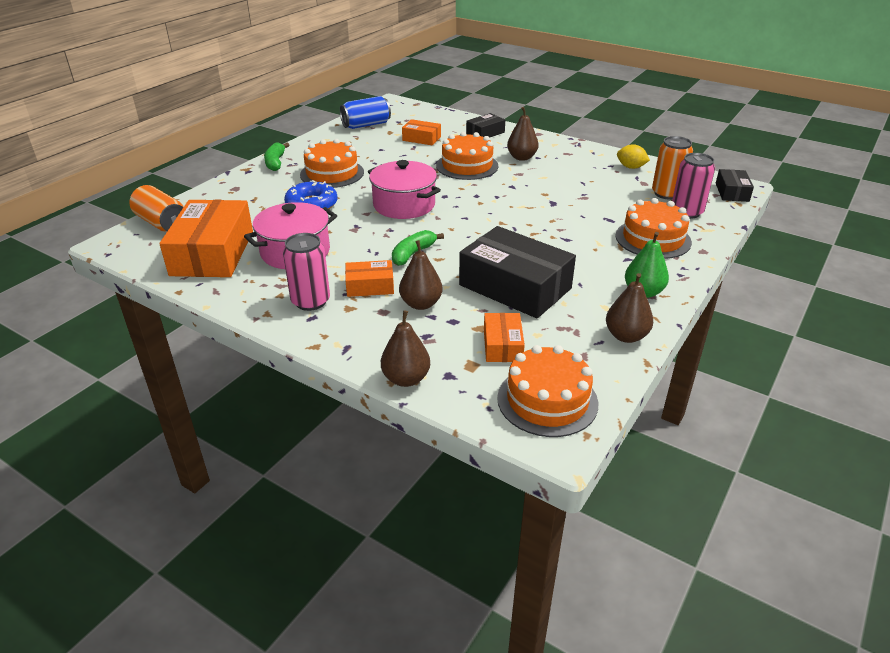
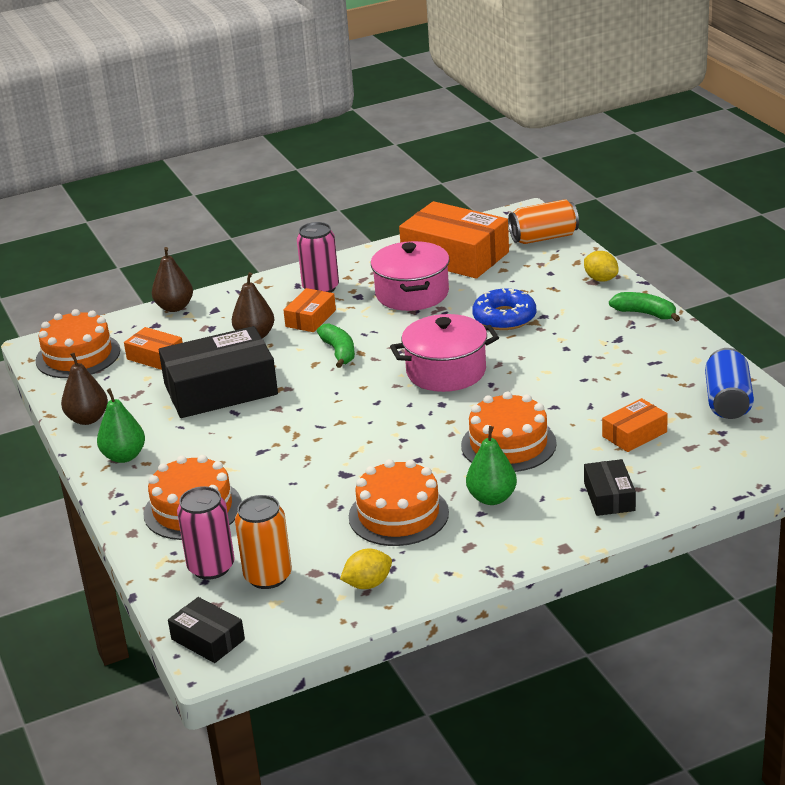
camera: 125 degrees right, 5 degrees down
orange cake [300,139,364,188] -> orange cake moved to [349,459,449,546]
brown pear [507,107,539,161] -> green pear [466,426,517,505]
none -> yellow lemon [584,251,618,282]

